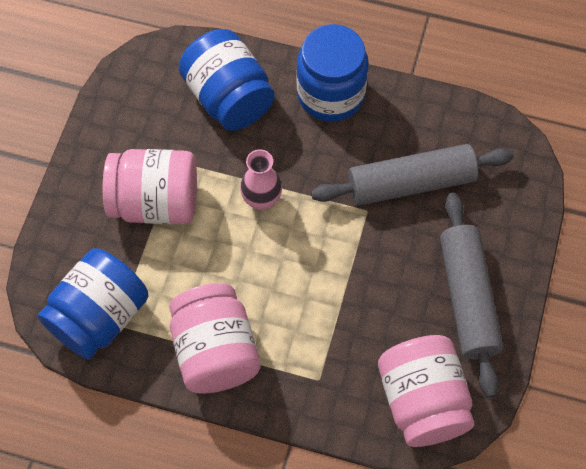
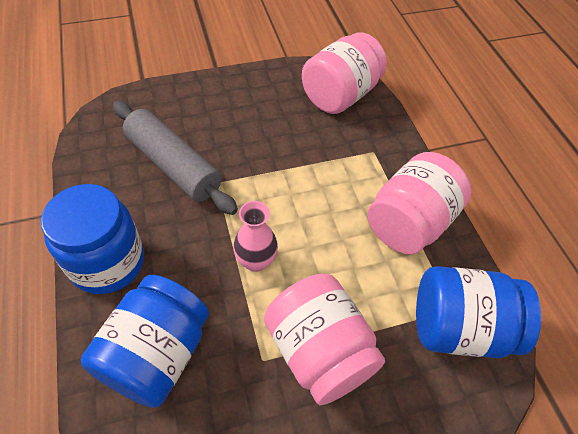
camera: 125 degrees left, 10 degrees down
grey rolling pin [440,193,503,398] -> none

